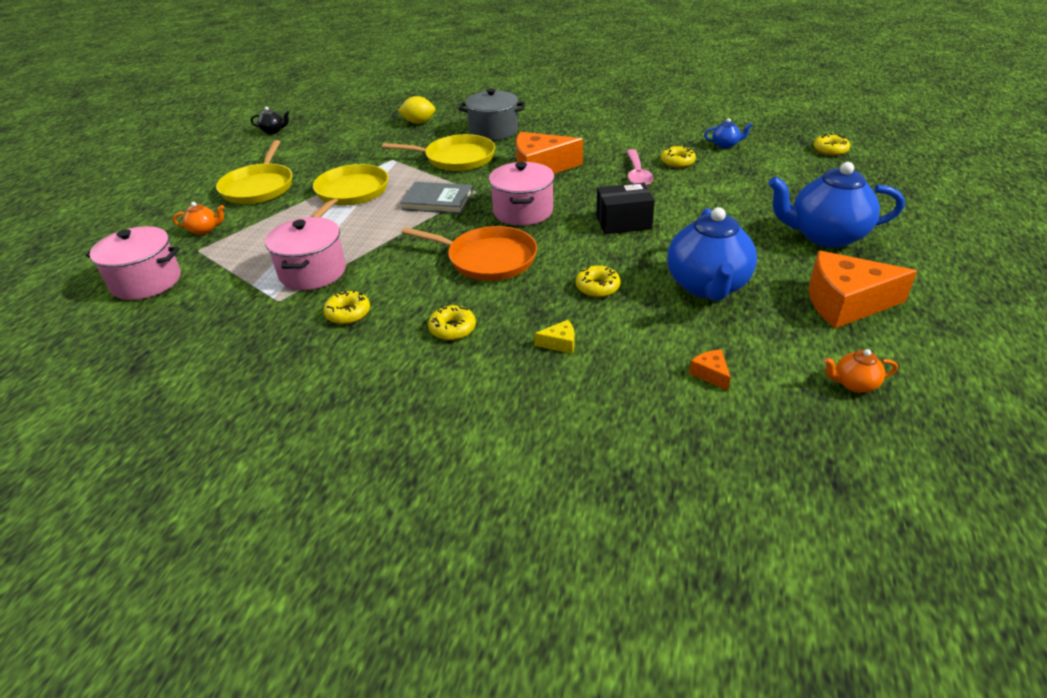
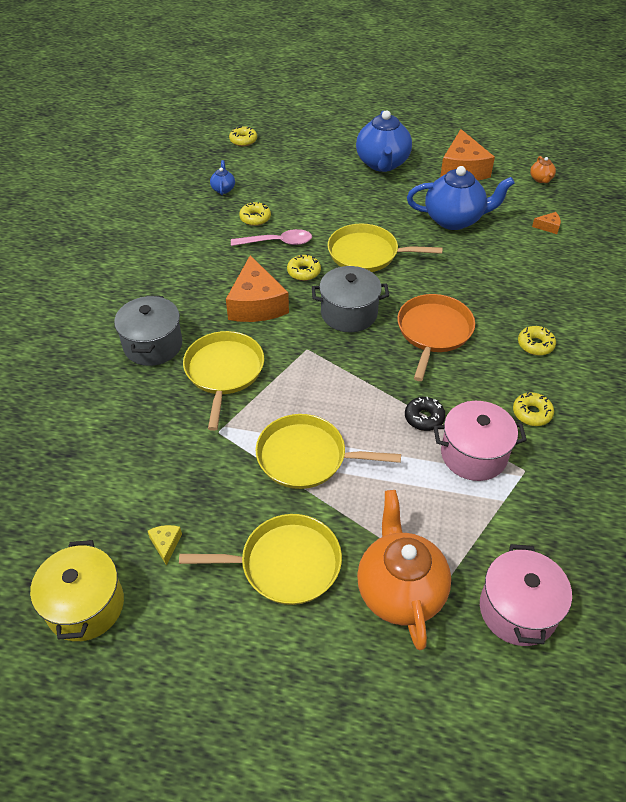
camera: 95 degrees left, 10 degrees up
orange teapot [173,202,224,235] -> orange teapot [357,490,451,650], size x2.30
black teapot [251,107,289,134] -> yellow pot [30,540,124,641]
yellow lemon [398,96,436,124] -> none
grey book [401,182,473,214] -> none
pink pot [489,162,555,226] -> grey pot [312,266,389,332]
yellow cheese [534,320,575,354] -> yellow cheese moved to [148,525,182,565]
yellow donut [576,266,621,297] -> yellow donut moved to [287,254,321,281]
black box [596,183,655,234] -> yellow pan [328,224,443,272]
orange cheese [689,350,731,391] -> orange cheese turned 150 degrees counterclockwise [532,212,561,234]
none -> black donut [405,397,445,431]

